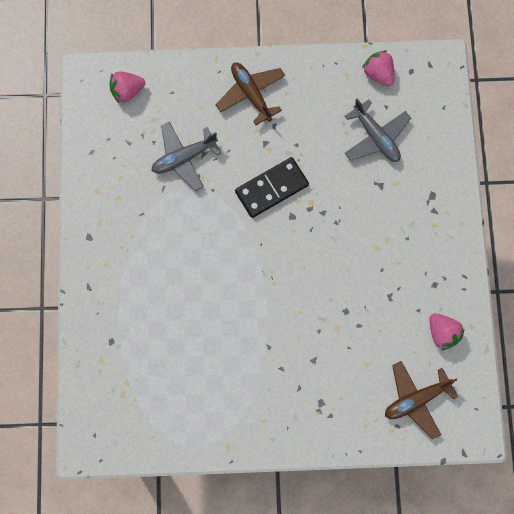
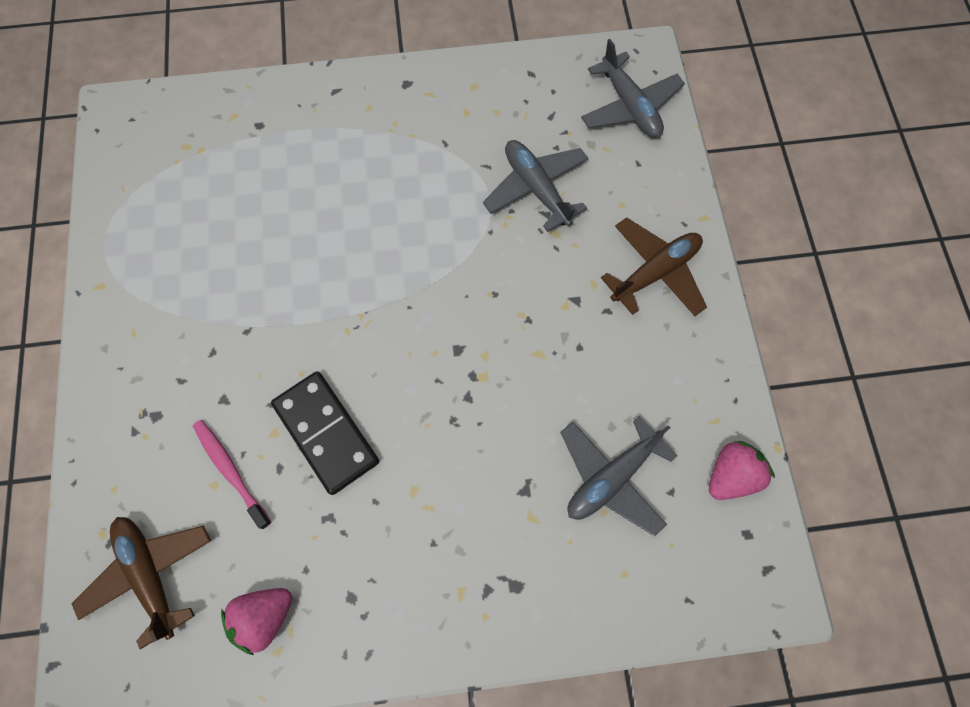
camera: 85 degrees right, 5 degrees down
pink strawberry [109,71,145,103] -> grey plane [581,39,685,138]
black domino [235,157,309,218] -> black domino moved to [271,371,379,495]
none -> pink toothbrush [193,420,272,529]

